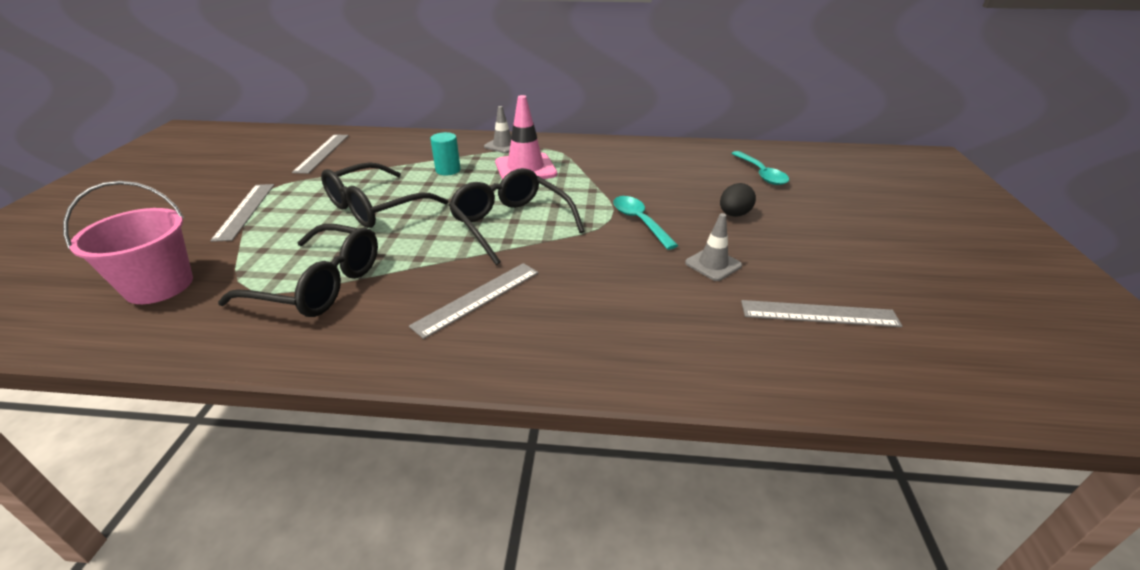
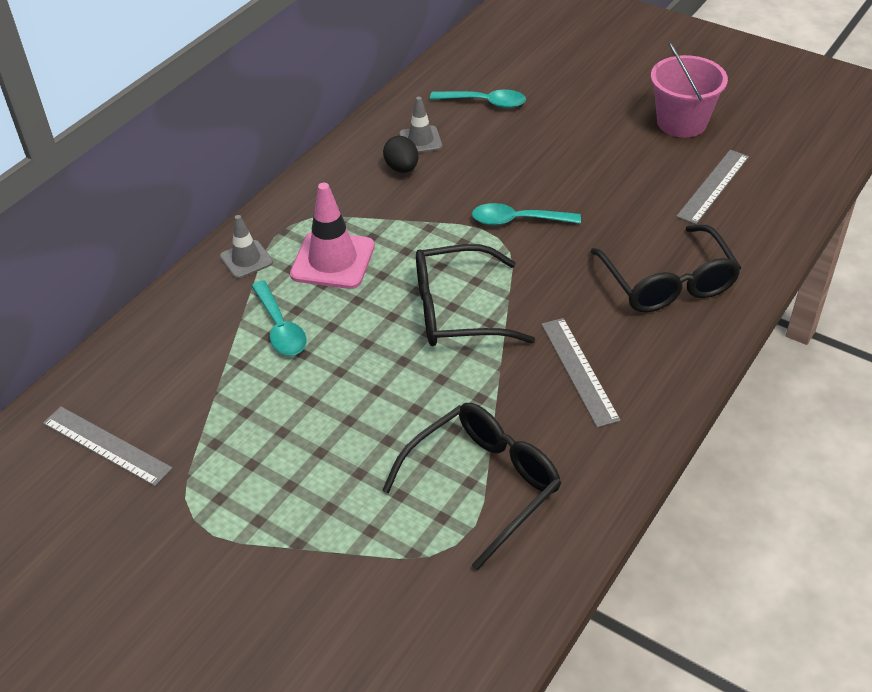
camera: 60 degrees left, 10 degrees up
pink bucket [63,181,193,304] -> pink bucket moved to [651,42,728,138]
grey ruler [210,184,274,242] -> none
black glasses [321,162,448,228] -> black glasses moved to [590,225,741,312]
turquoise cylinder [430,132,461,175] -> turquoise spoon [252,281,307,355]
grey traffic cone [685,213,742,281] -> grey traffic cone moved to [399,97,442,153]
black egg [720,183,756,217] -> black egg moved to [383,136,418,173]

